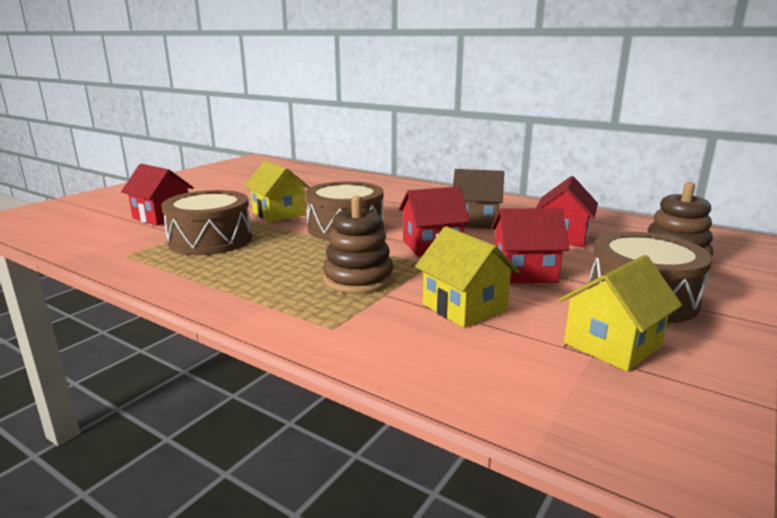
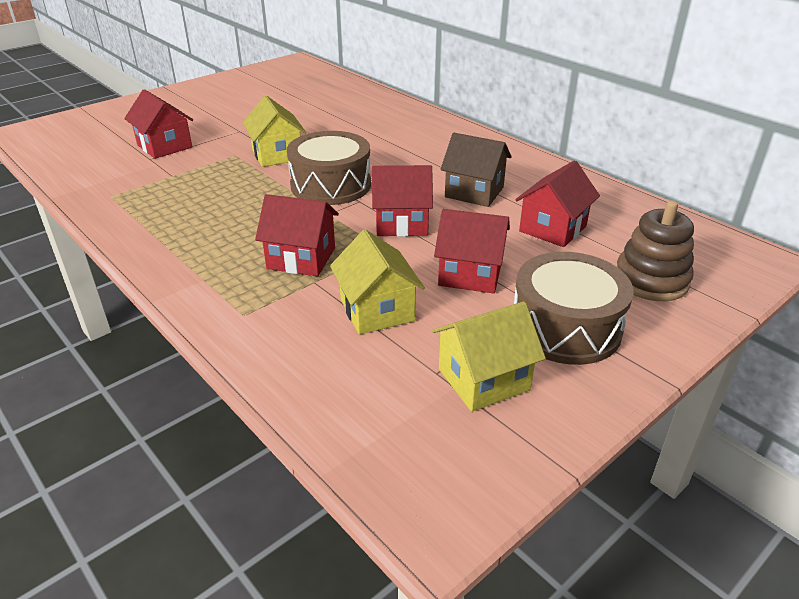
camera: 15 degrees right, 15 degrees up
brown drum [161,190,252,255] -> none
brown stacking toy [323,196,393,294] -> red house [255,194,339,276]

